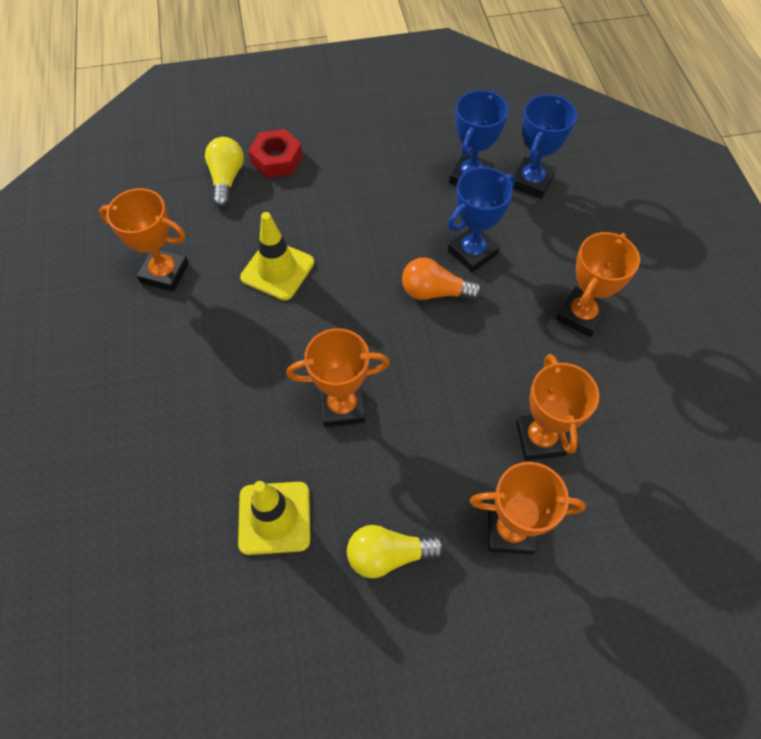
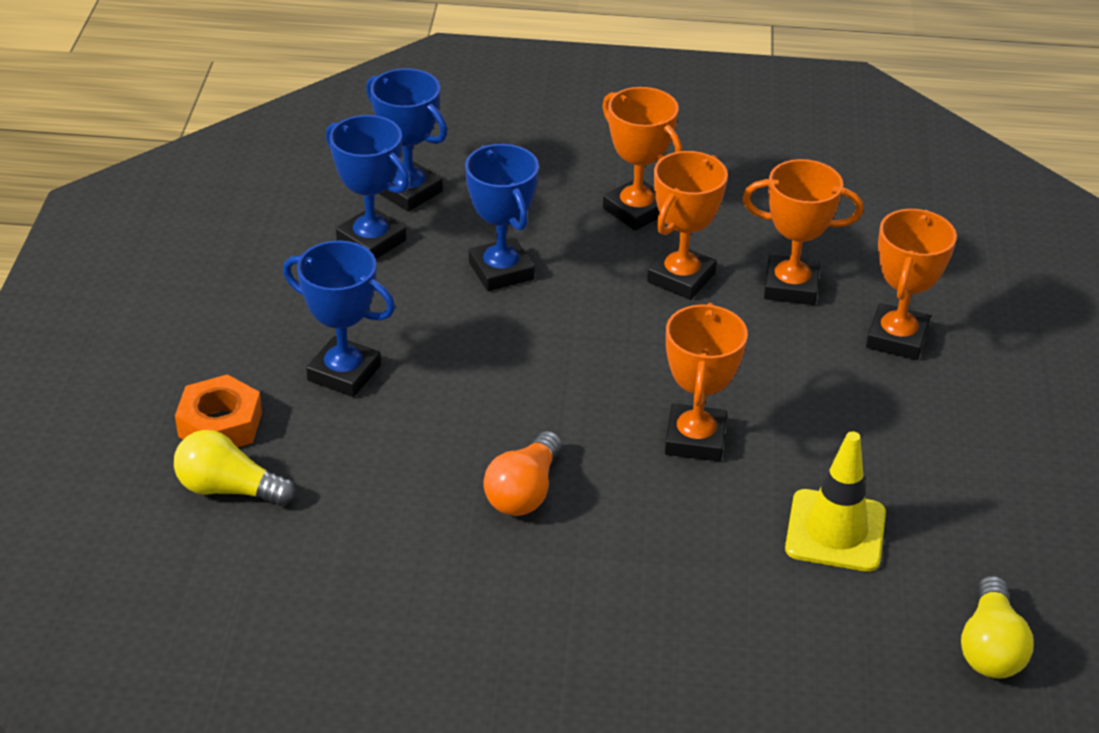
camera: 75 degrees left, 20 degrees down
orange trophy [99,188,189,292] -> orange trophy moved to [647,151,728,300]
yellow traffic cone [240,212,314,301] -> none
red nut [248,129,303,178] -> orange nut [175,374,262,447]
yellow light bulb [347,525,445,578] -> yellow light bulb moved to [961,576,1034,679]
orange light bulb [402,257,482,300] -> orange light bulb moved to [483,431,562,516]
none -> blue trophy [283,241,395,397]

